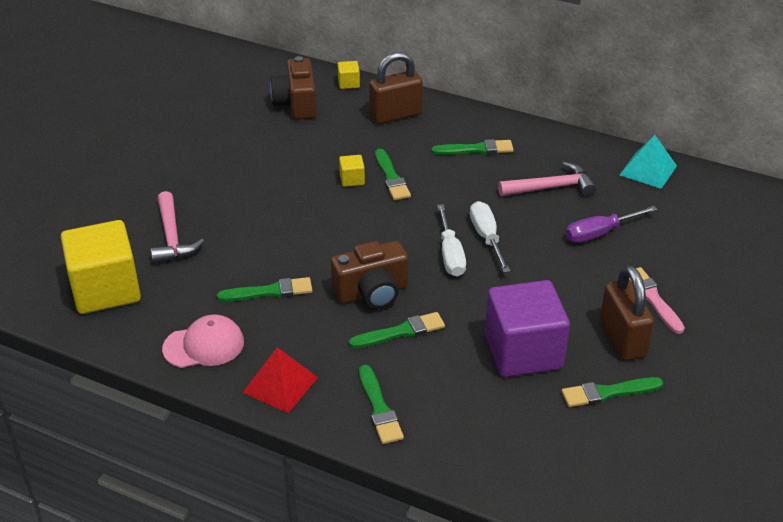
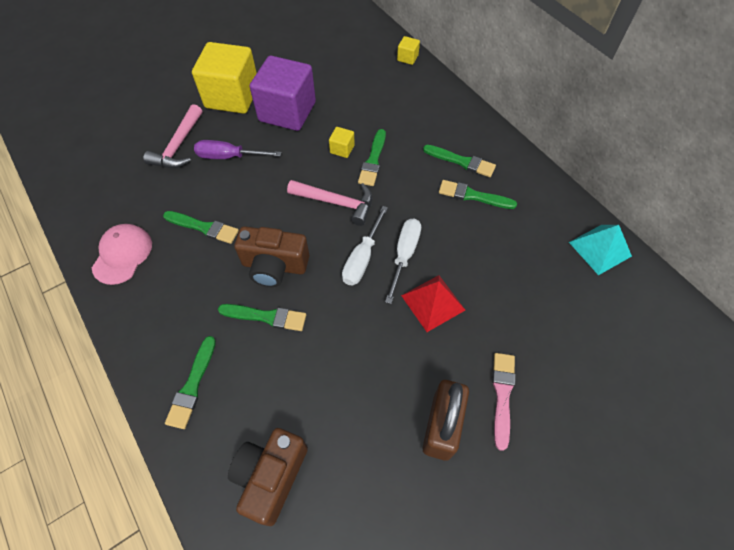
camera: 30 degrees right, 20 degrees up
yellow cube [61,220,141,314] -> yellow cube moved to [192,42,257,114]
pink cap [162,314,244,368] -> pink cap turned 90 degrees counterclockwise [92,224,152,285]
red pyramid [242,347,318,413] -> red pyramid moved to [401,275,465,332]
brown camera [270,56,317,120] -> brown camera moved to [228,428,308,526]
brown padlock [369,52,423,124] -> none
purple cube [485,280,570,377] -> purple cube moved to [250,56,316,131]
pink hammer [498,162,596,196] -> pink hammer moved to [287,180,372,226]
green brush [561,377,663,407] -> green brush moved to [439,180,517,209]
purple screwdriver [566,206,658,243] -> purple screwdriver moved to [194,140,281,159]

